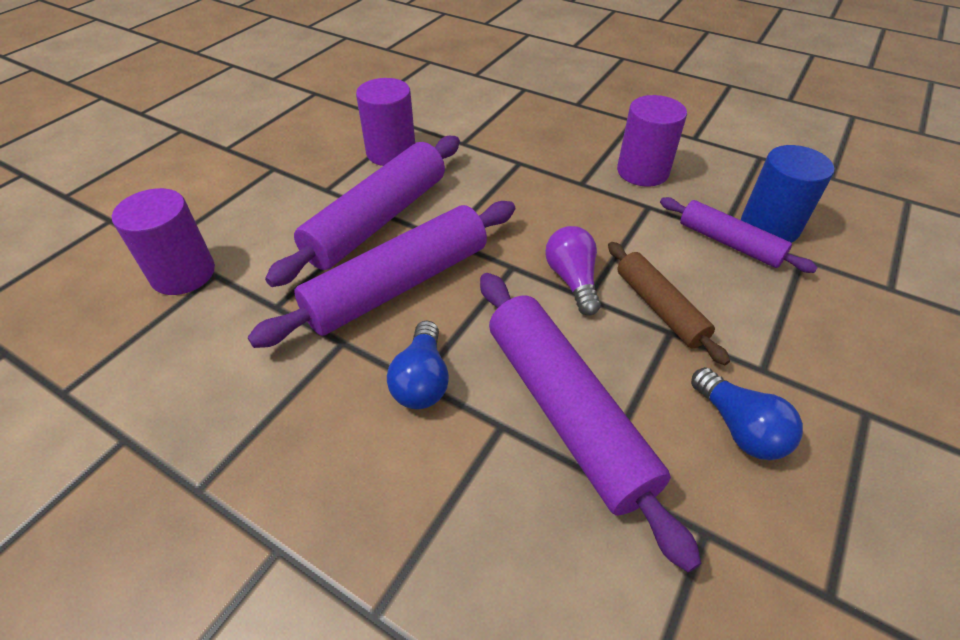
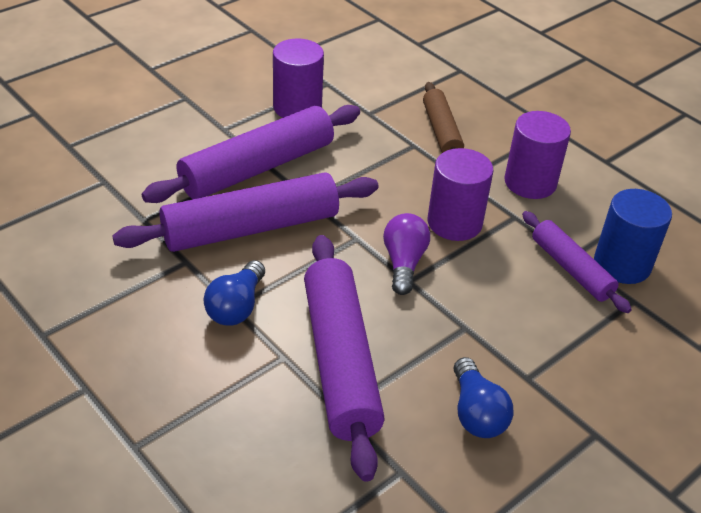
camera: 15 degrees right, 5 degrees down
purple cylinder [112,188,215,295] -> purple cylinder moved to [428,148,493,241]
brown rolling pin [608,242,730,365] -> brown rolling pin moved to [423,82,464,153]

